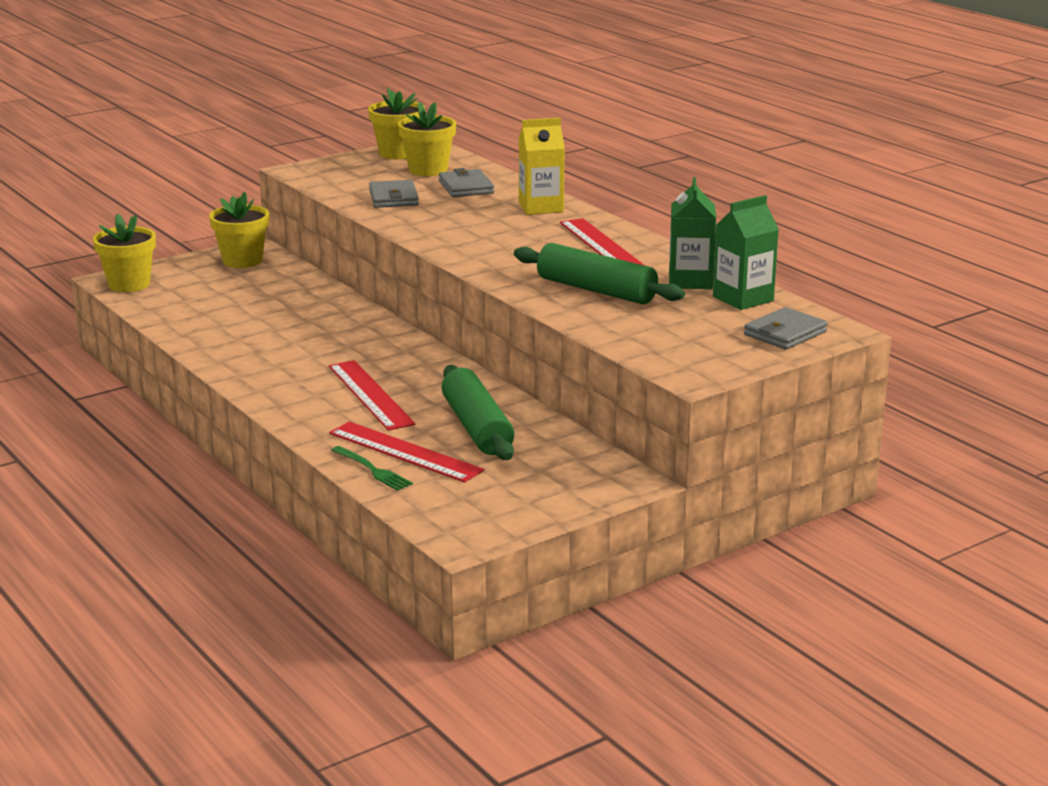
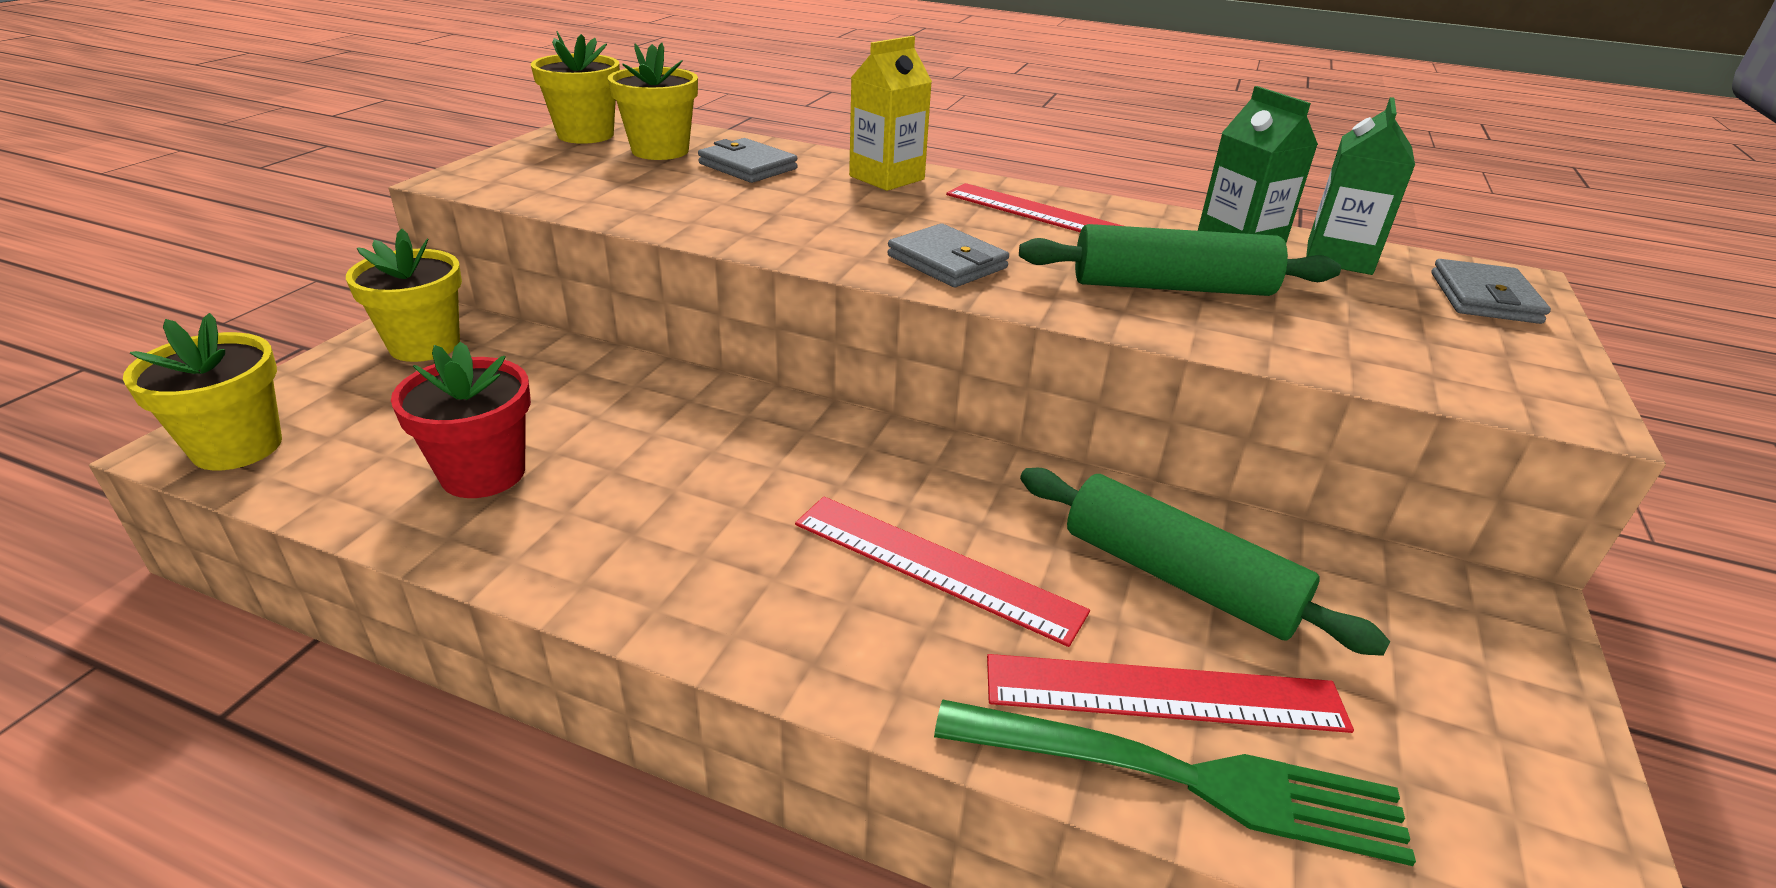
camera: 35 degrees left, 10 degrees up
green fork [331,446,413,491] -> green fork [934,700,1416,866], size x1.93
grey wallet [369,180,419,208] -> grey wallet moved to [887,224,1009,287]
none -> red flower pot [391,342,531,498]

